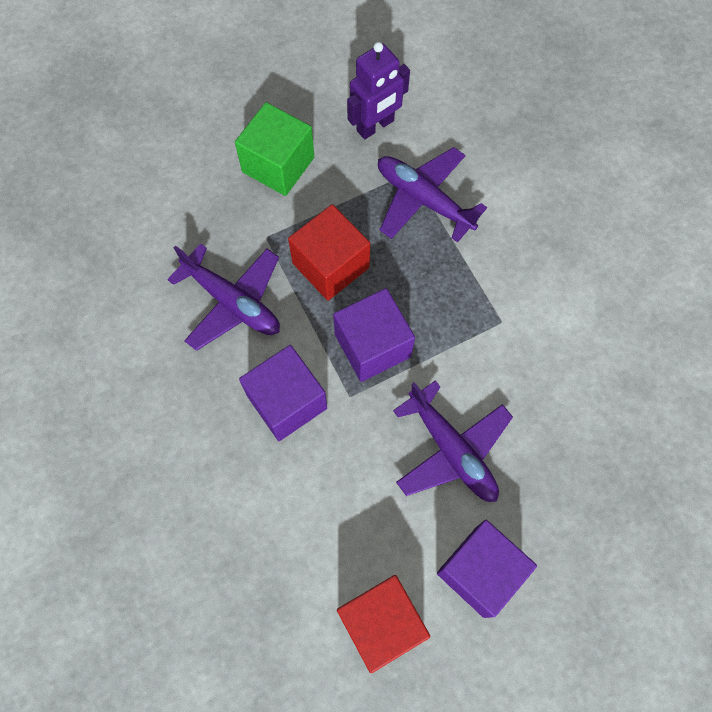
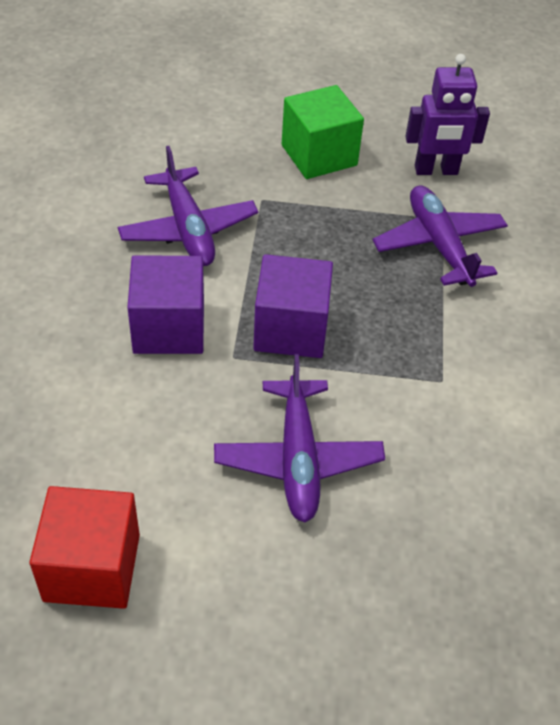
camera: 30 degrees right, 20 degrees down
red cube [288,204,370,301] -> none
purple cube [437,520,537,618] -> none

